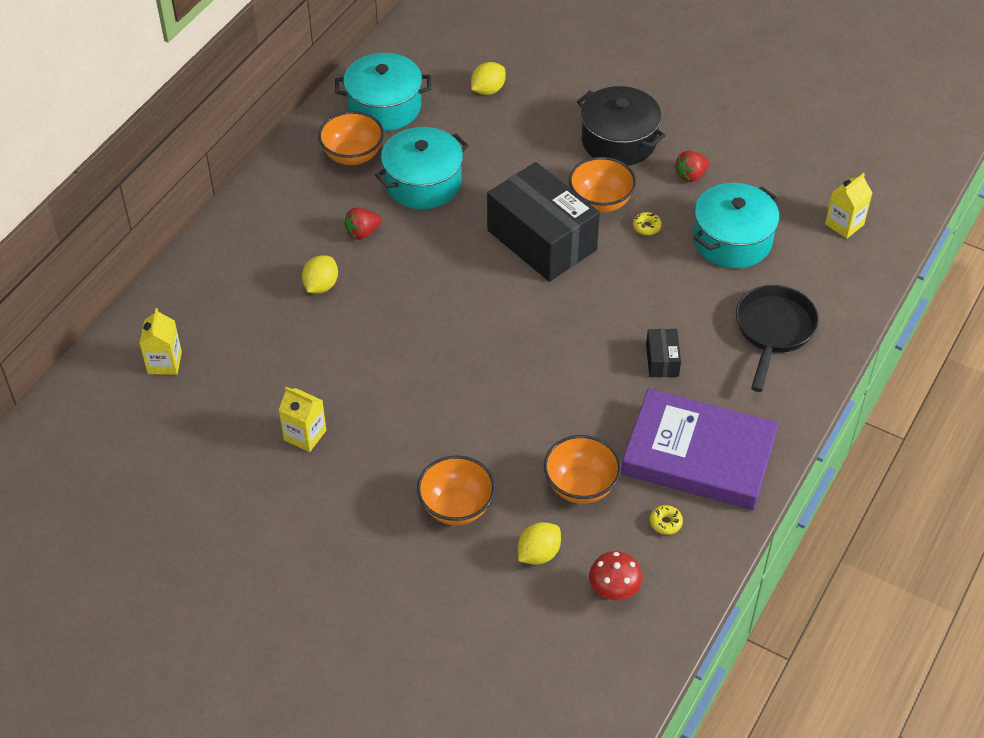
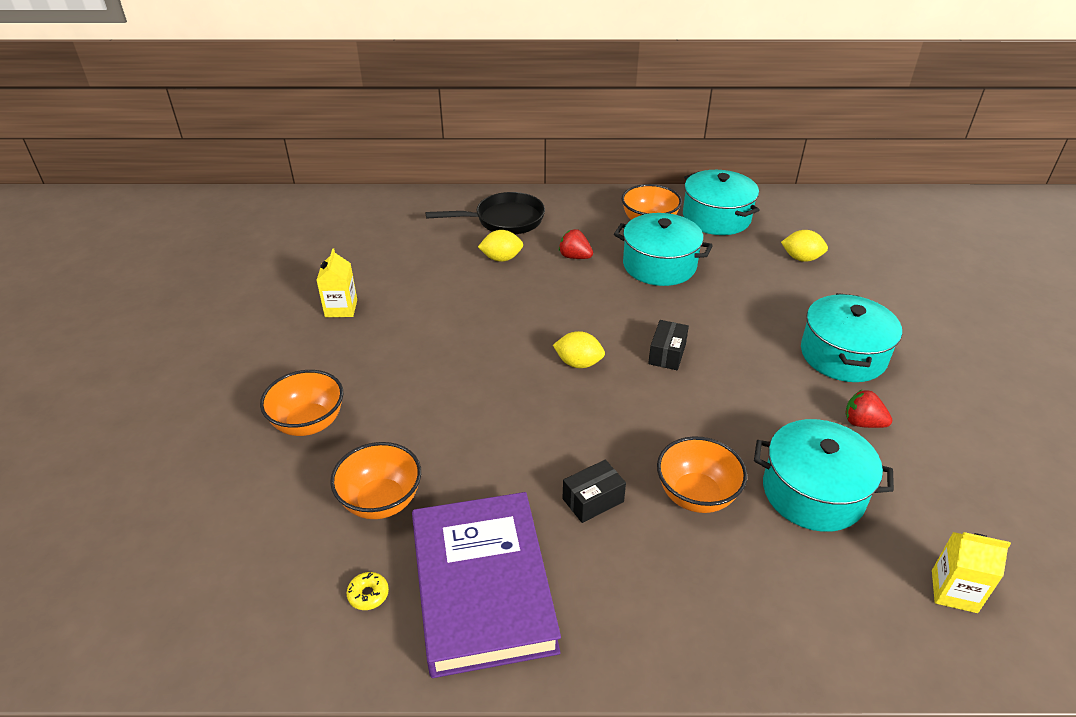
camera: 60 degrees right, 10 degrees down
yellow carton [139,308,182,375] -> none
black box [487,162,600,282] -> black box [648,320,689,370], size x0.43
yellow lemon [518,522,561,565] -> yellow lemon moved to [553,331,605,368]
orange bowl [569,157,636,213] -> orange bowl moved to [657,436,747,513]
black pot [577,86,666,166] -> turquoise pot [801,293,902,382]
red mushroom [589,551,642,600] -> none
yellow donut [633,212,662,235] -> none
black pan [736,285,819,392] -> black pan moved to [426,192,545,234]

